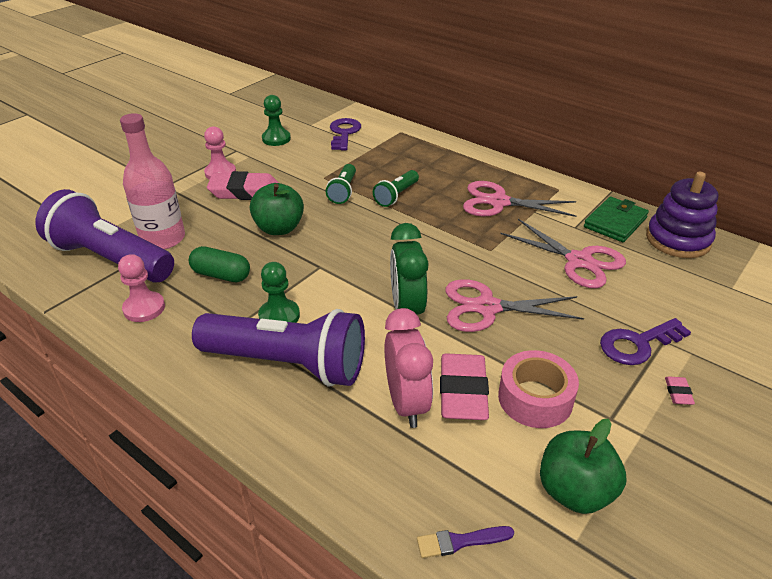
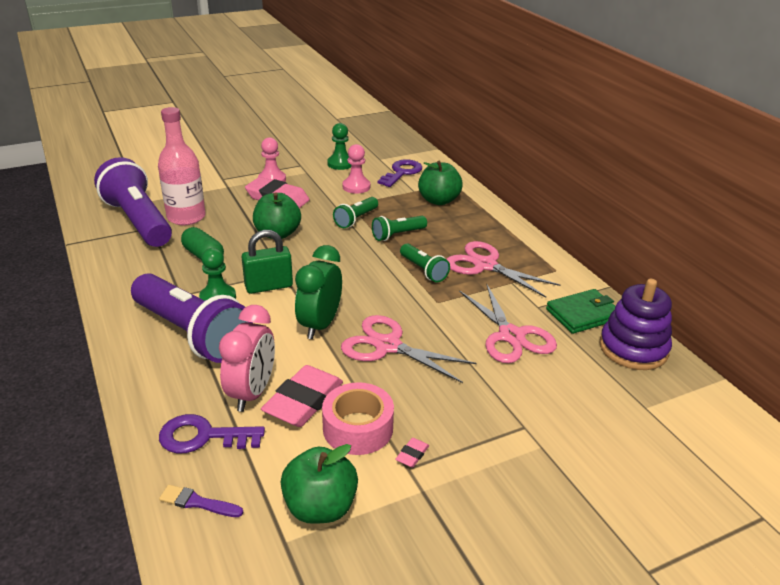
camera: 25 degrees right, 5 degrees down
pink pawn [118,254,165,322] -> pink pawn moved to [343,144,370,194]
purple key [600,318,691,365] -> purple key moved to [159,414,265,453]
pink eraser [665,376,695,405] -> pink eraser moved to [395,438,429,468]
none -> green padlock [242,230,293,294]
none -> green flashlight [400,244,450,282]
none -> green apple [418,161,463,205]

